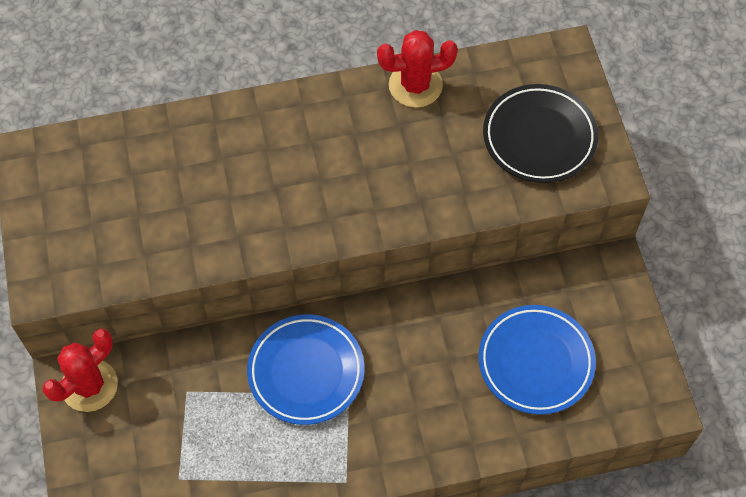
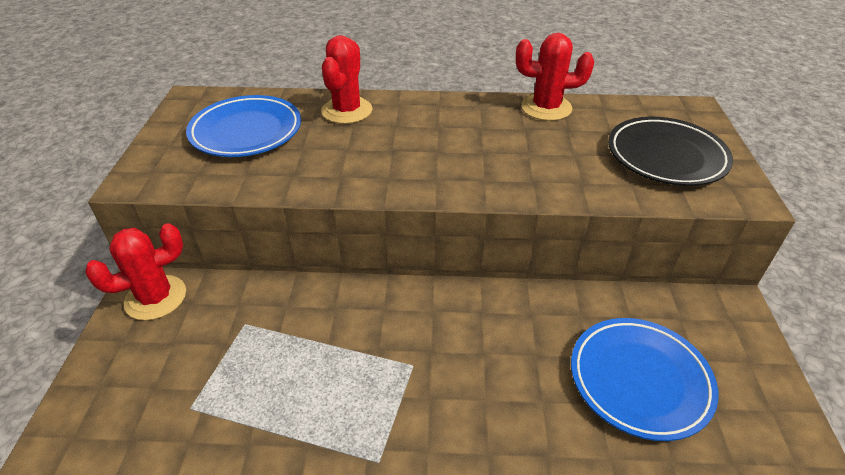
camera: 15 degrees right, 20 degrees down
blue plate [247,314,364,425] -> blue plate moved to [186,95,301,157]
none -> red cactus [321,35,372,124]

